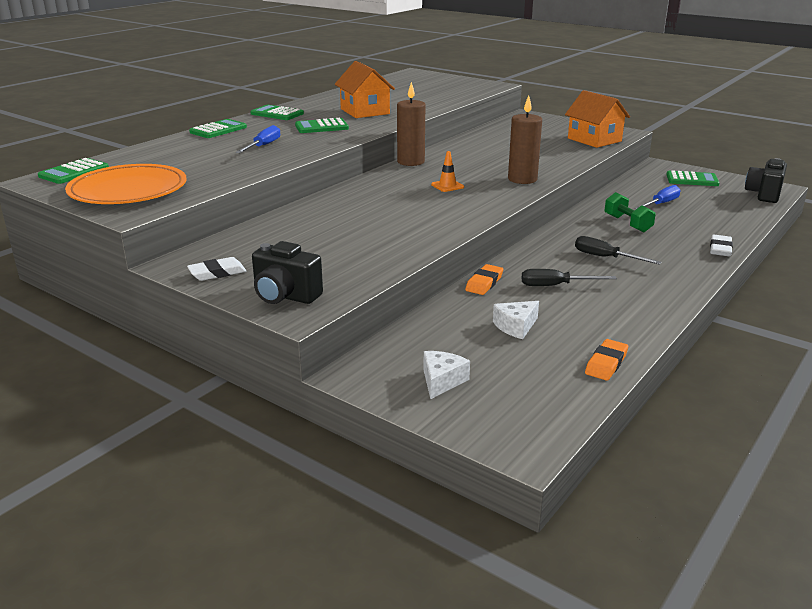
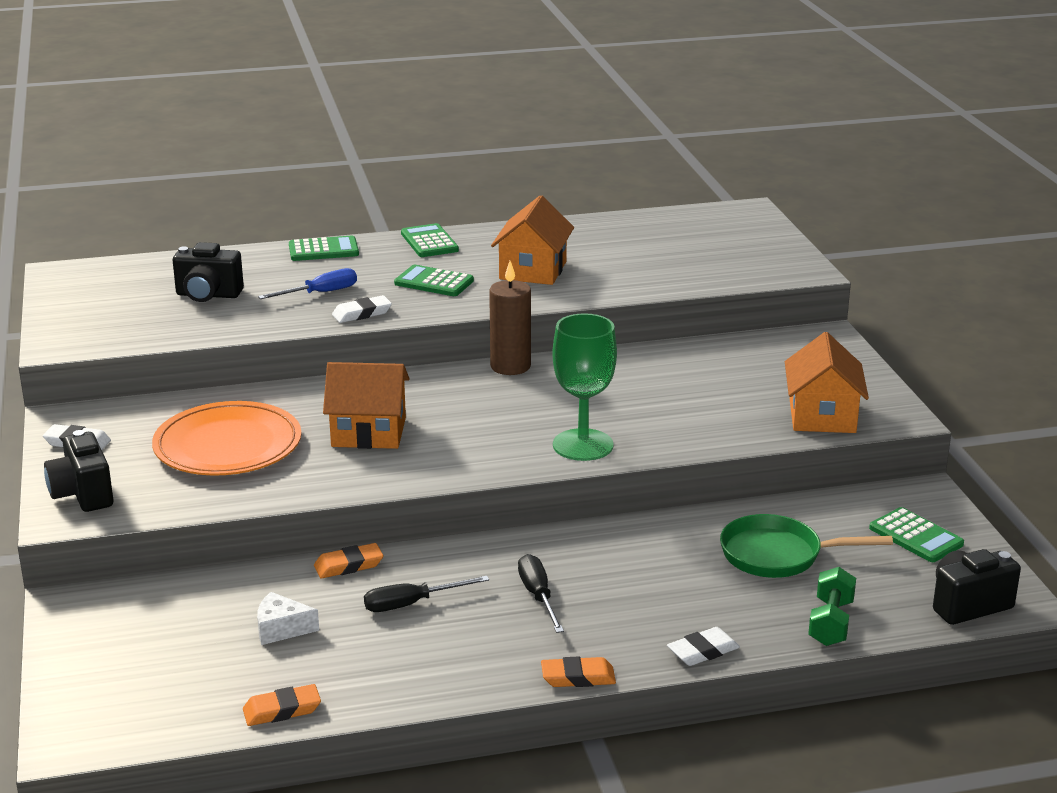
camera: 40 degrees right, 0 degrees up
green calculator [38,158,109,184] -> none
orange plate [65,164,187,204] -> orange plate moved to [152,401,301,476]
white cheese [423,351,470,399] -> none
orange traffic cone [431,151,464,192] -> none
brown candle [508,95,542,184] -> green goblet [552,313,617,461]
black screwdriver [522,269,617,286] -> black screwdriver turned 60 degrees counterclockwise [364,576,489,612]
green dumbbell [604,192,656,233] -> green dumbbell moved to [808,567,856,646]
blue screwdriver [635,185,681,209] -> green pan [720,514,893,578]
none -> black camera [173,242,244,302]
none -> orange house [323,362,410,449]
none -> white eraser [332,295,392,323]
none -> orange eraser [541,656,616,687]

